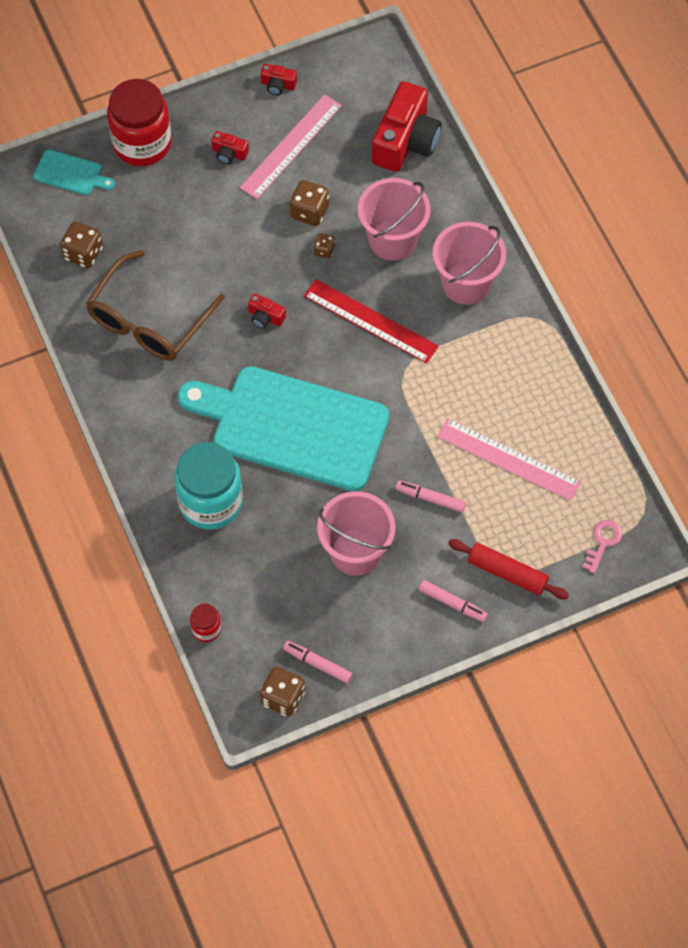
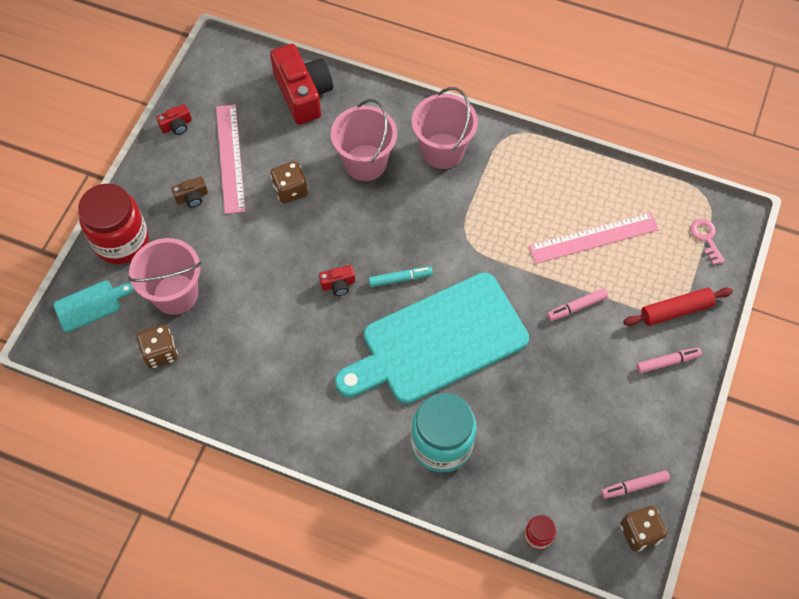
camera: 45 degrees left, 0 degrees up
brown glasses [86,250,225,361] -> none
red camera [211,131,249,164] -> brown camera [171,177,208,208]
red ruler [304,279,439,363] -> none
brown dice [313,233,335,259] -> none
pink bucket [317,491,396,576] -> pink bucket moved to [128,238,202,315]
none -> turquoise marker [368,267,433,287]

